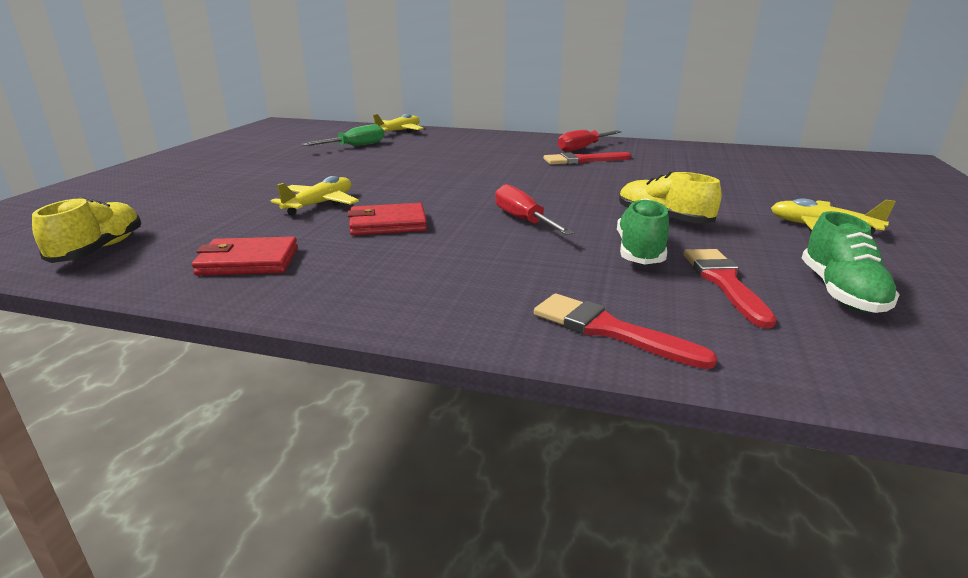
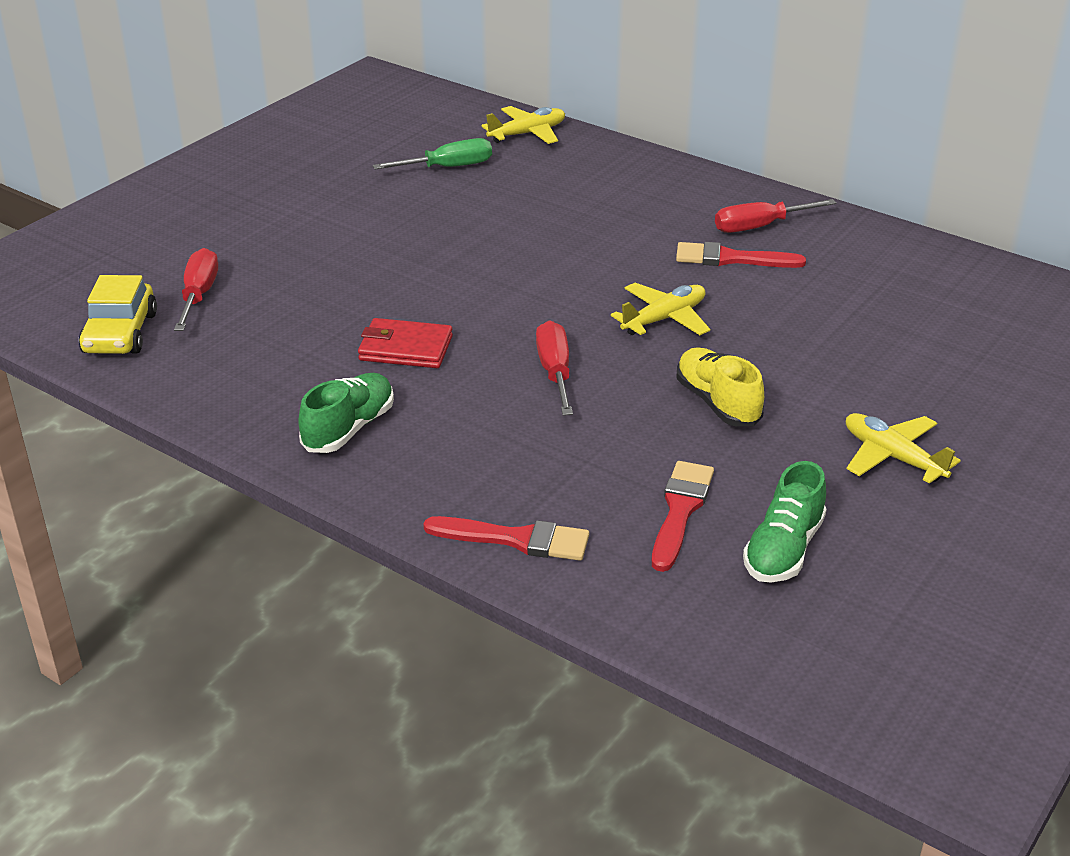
camera: 20 degrees right, 10 degrees up
yellow shoe [32,197,141,263] -> yellow car [78,275,157,354]
red wallet [192,237,298,276] -> none
yellow plane [271,176,359,215] -> yellow plane moved to [611,283,710,335]
red brush [534,294,717,369] -> red brush turned 135 degrees clockwise [423,516,589,561]
green shoe [617,198,669,265] -> green shoe moved to [298,373,394,453]
none -> red screwdriver [174,248,218,331]

